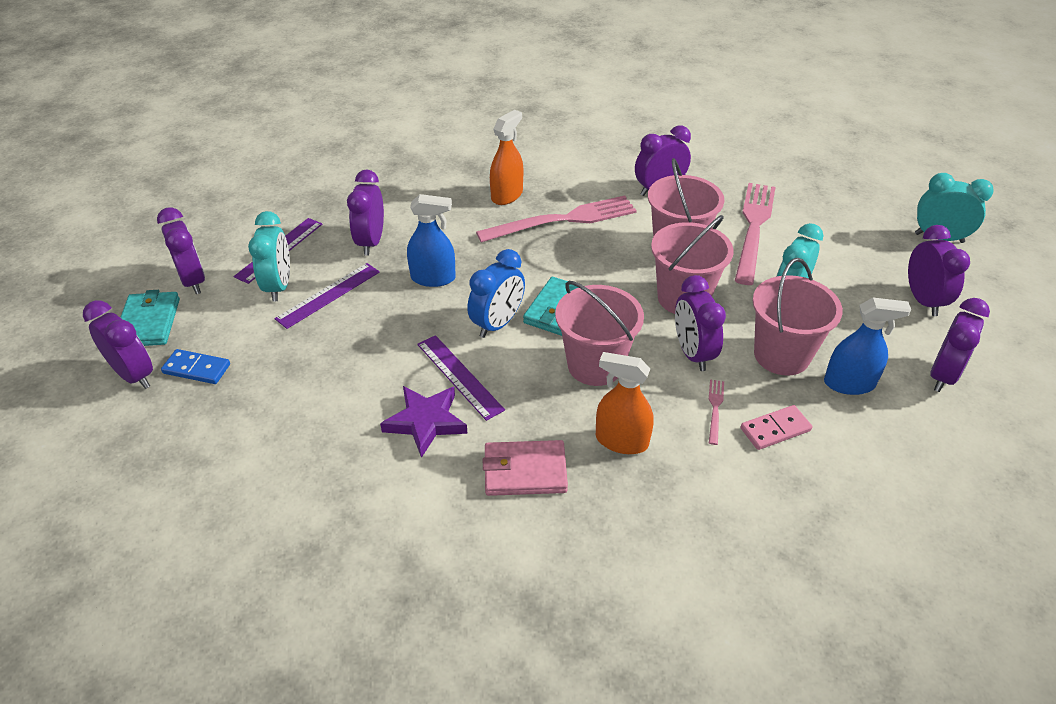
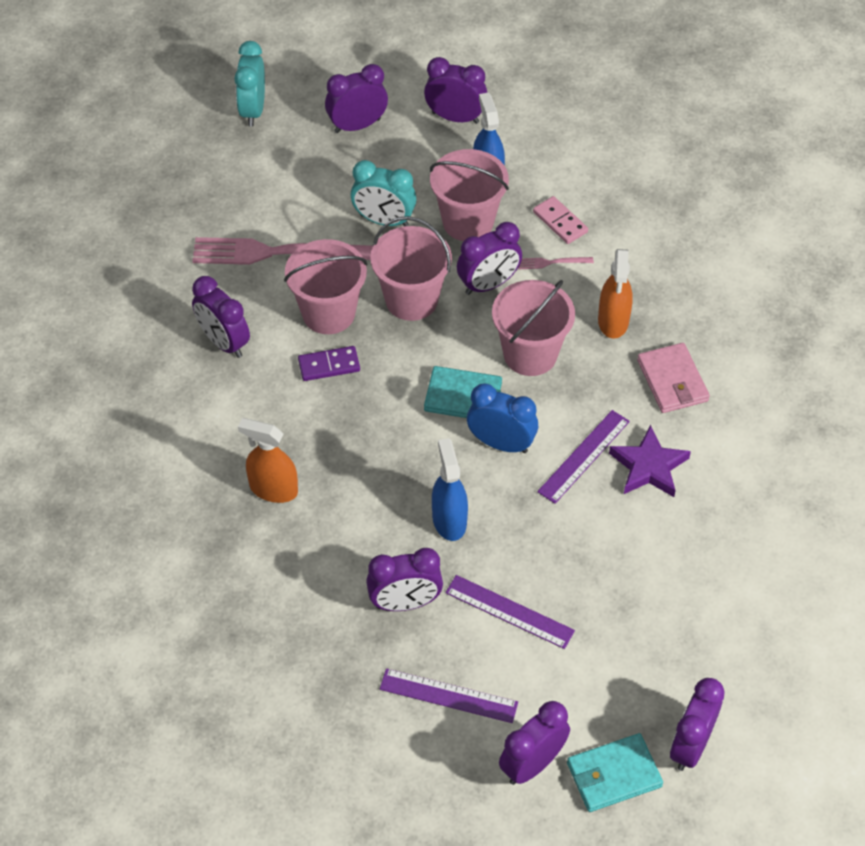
camera: 105 degrees left, 10 degrees up
blue domino [161,349,230,384] -> none
turquoise clock [248,211,290,302] -> none
pink fork [476,195,637,242] -> none
none -> purple domino [298,346,360,381]

